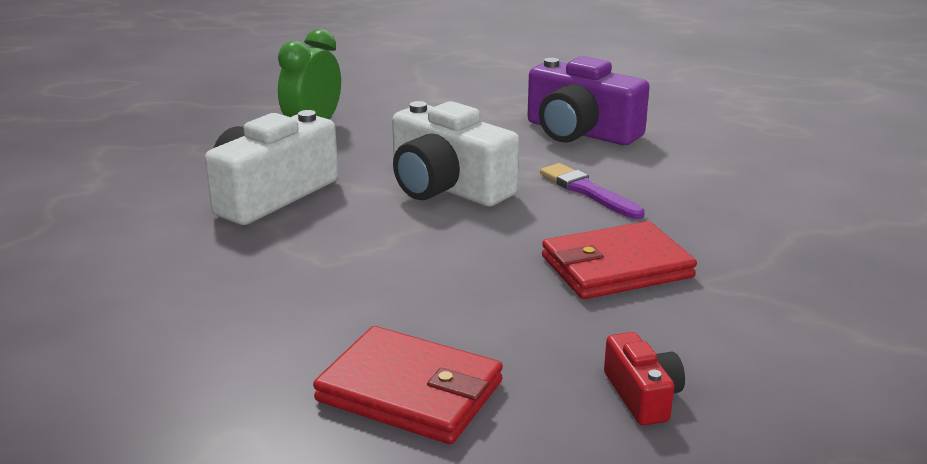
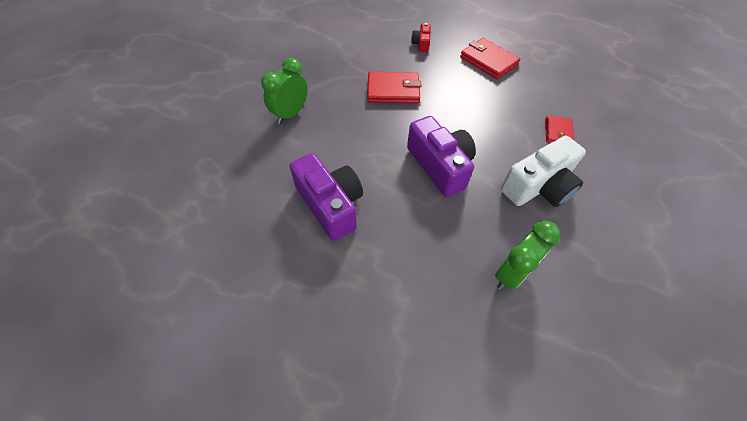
camera: 160 degrees left, 30 degrees up
white camera [392,101,519,206] -> purple camera [407,116,476,197]
purple brush [540,163,645,219] -> none
none -> green clock [261,58,308,124]
none -> red wallet [545,115,574,143]

